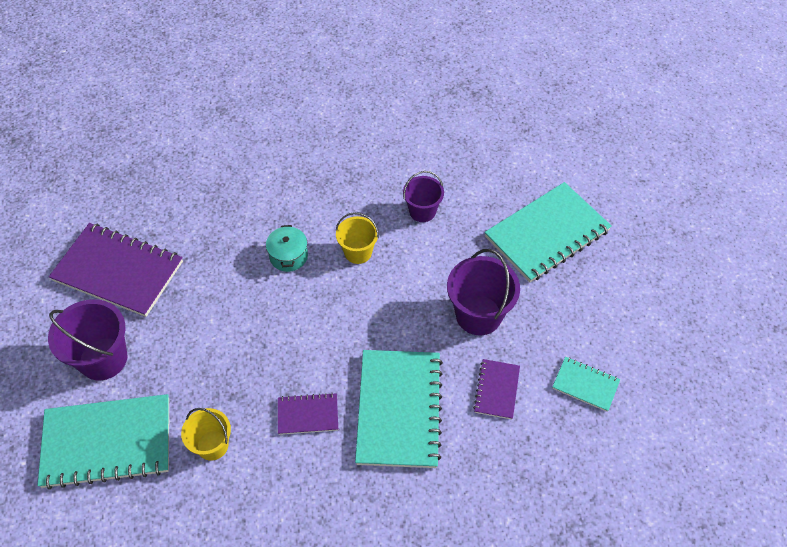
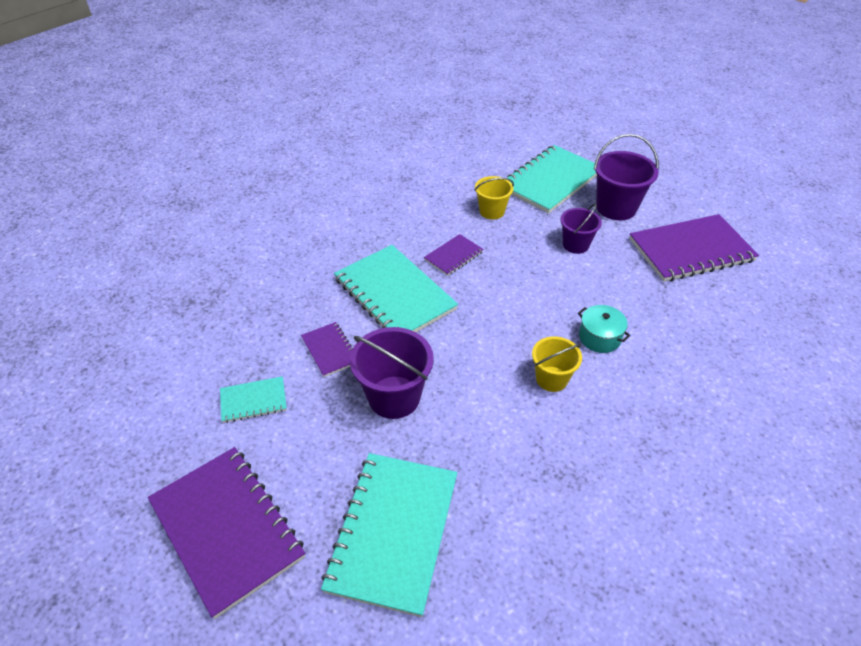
camera: 140 degrees right, 10 degrees down
purple bucket [403,171,444,222] -> purple bucket moved to [560,204,602,254]
none -> purple notebook [148,447,305,619]

